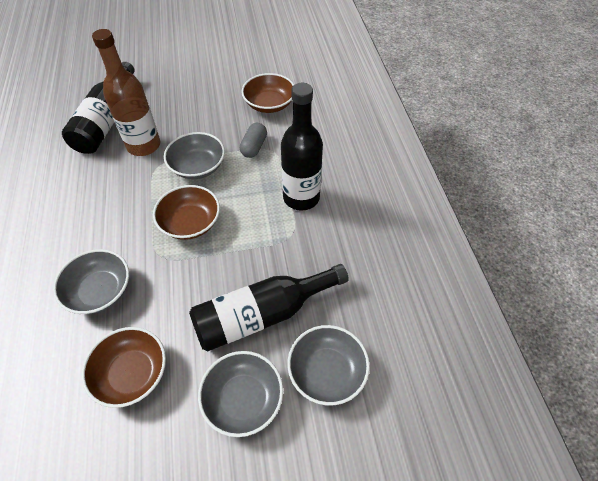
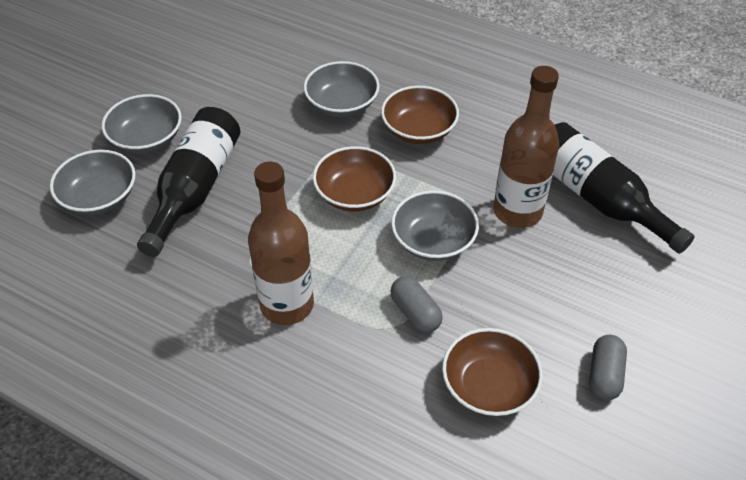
camera: 130 degrees right, 5 degrees down
brown bowl [82,327,166,408] -> brown bowl moved to [381,86,459,144]
black bottle [281,83,323,211] -> brown bottle [248,162,314,325]
none -> grey capsule [589,335,627,400]

